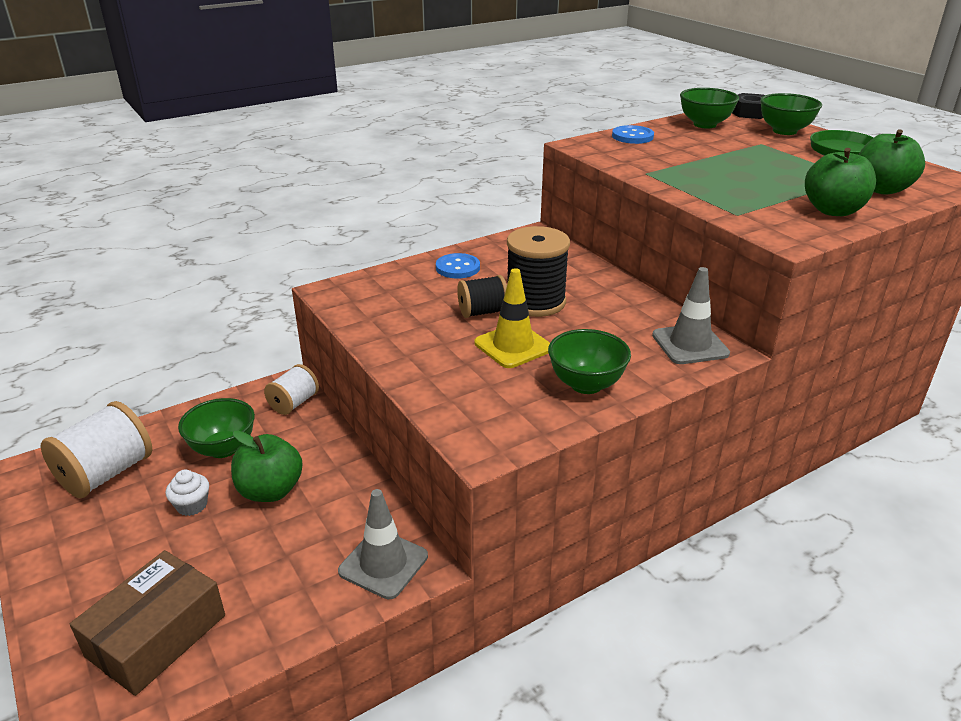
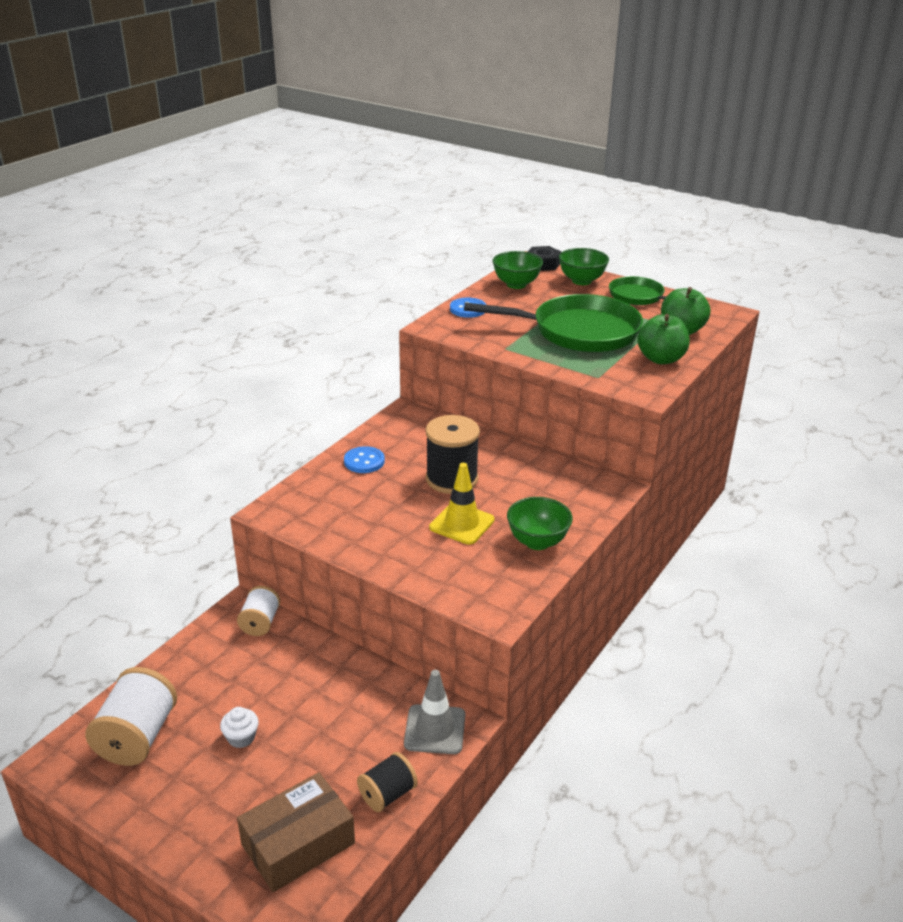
camera: 25 degrees left, 0 degrees up
brown box [70,550,225,696] -> brown box turned 45 degrees clockwise [237,772,355,892]
green bowl [178,398,255,458] -> none
green apple [231,430,302,502] -> none
black spool [457,275,507,318] -> black spool moved to [357,752,418,812]
grey traffic cone [652,267,730,364] -> none
none -> green pan [464,294,643,352]

